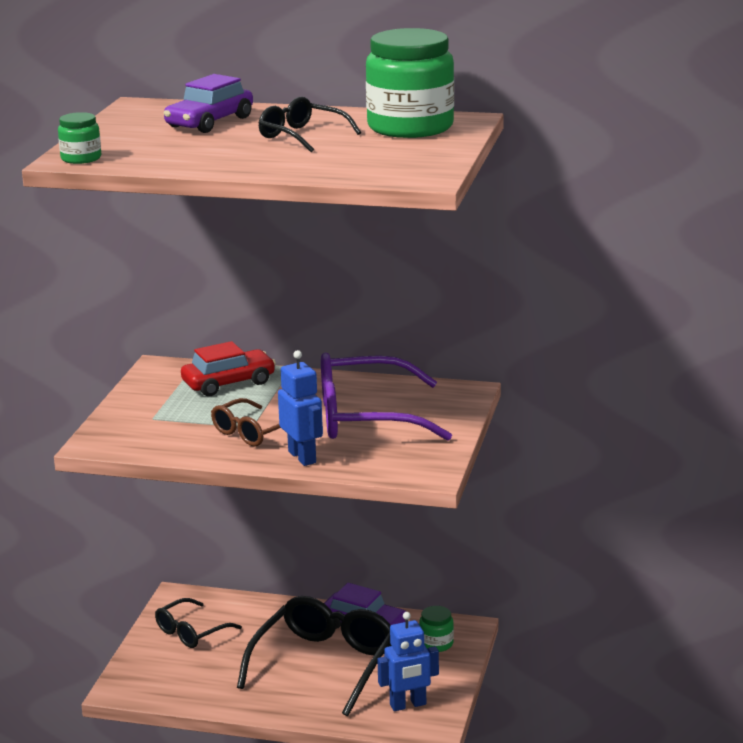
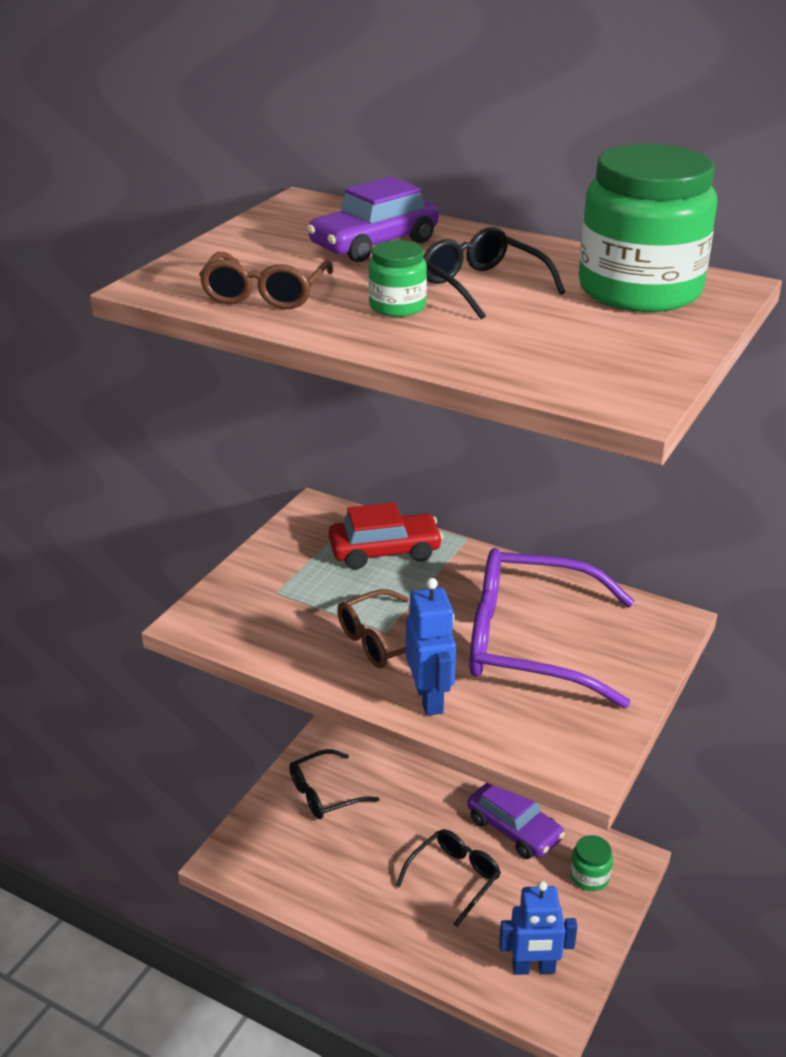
camera: 15 degrees right, 10 degrees up
green jar [58,112,101,164] -> green jar moved to [368,240,427,317]
black glasses [237,596,391,716] -> black glasses [396,829,501,927], size x0.55
none -> brown glasses [199,252,333,309]

